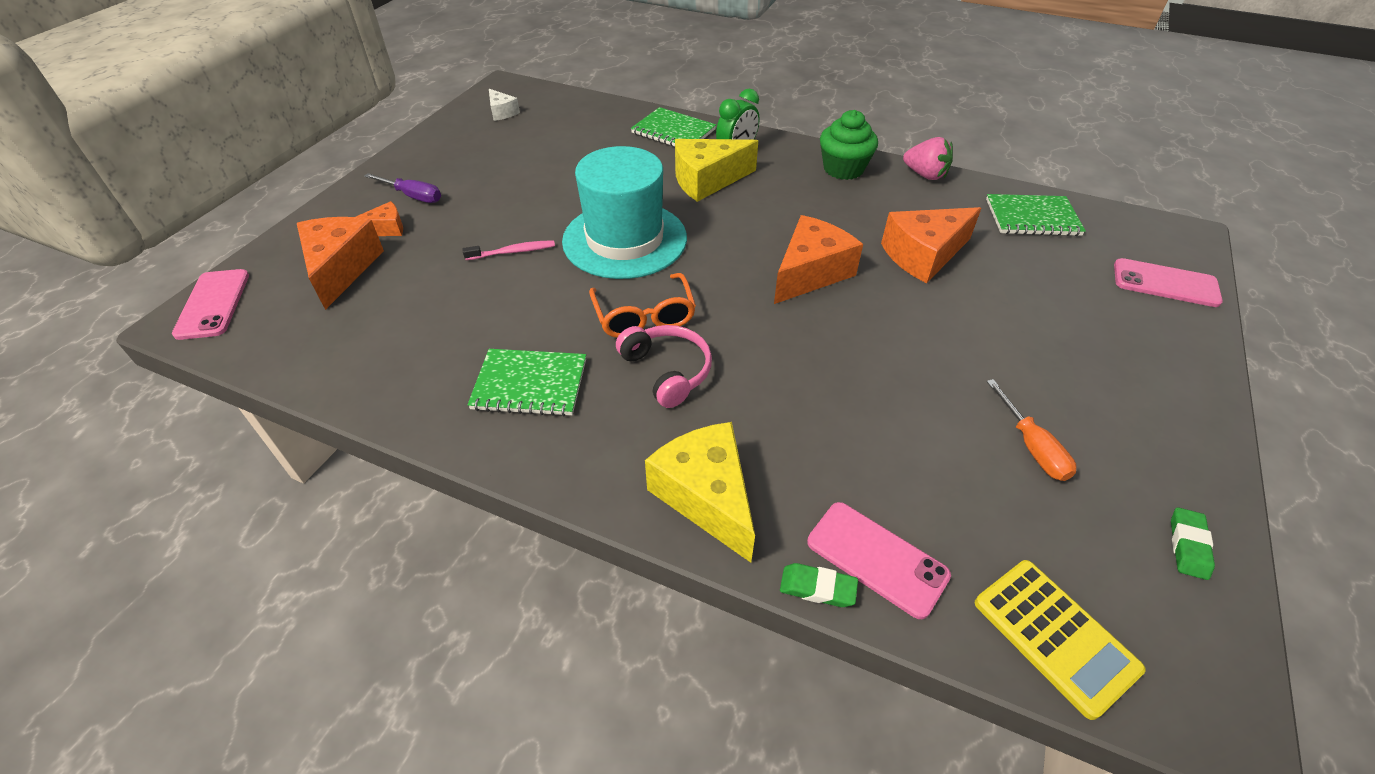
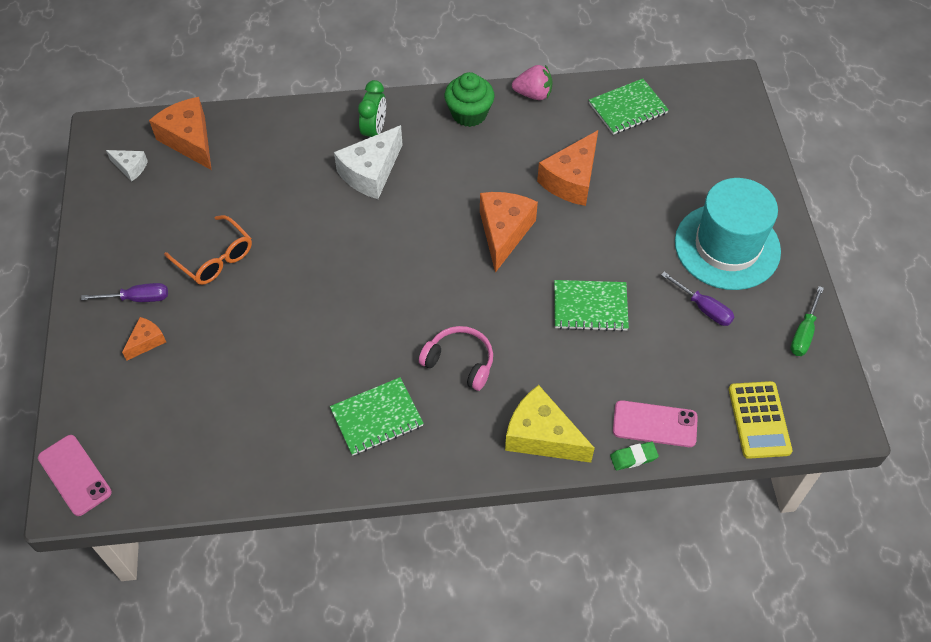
camera: 30 degrees left, 10 degrees up
orange cheese [297,217,384,310] -> orange cheese moved to [149,97,212,170]
pink toothbrush [463,240,555,260] -> none
turquoise hat [562,146,687,279] -> turquoise hat moved to [675,178,781,290]
orange glasses [589,273,696,338] -> orange glasses moved to [164,215,252,285]
green notebook [631,107,716,147] -> green notebook moved to [554,280,629,331]
yellow cheese [675,139,758,202] -> white cheese [334,125,403,199]
yellow calculator [975,560,1146,720] -> yellow calculator turned 60 degrees clockwise [729,381,792,459]
orange screwdriver [986,379,1077,481] -> purple screwdriver [661,272,735,326]
pink phone [1114,258,1223,307] -> none
green eraser [1171,507,1215,580] -> green screwdriver [790,286,824,356]

